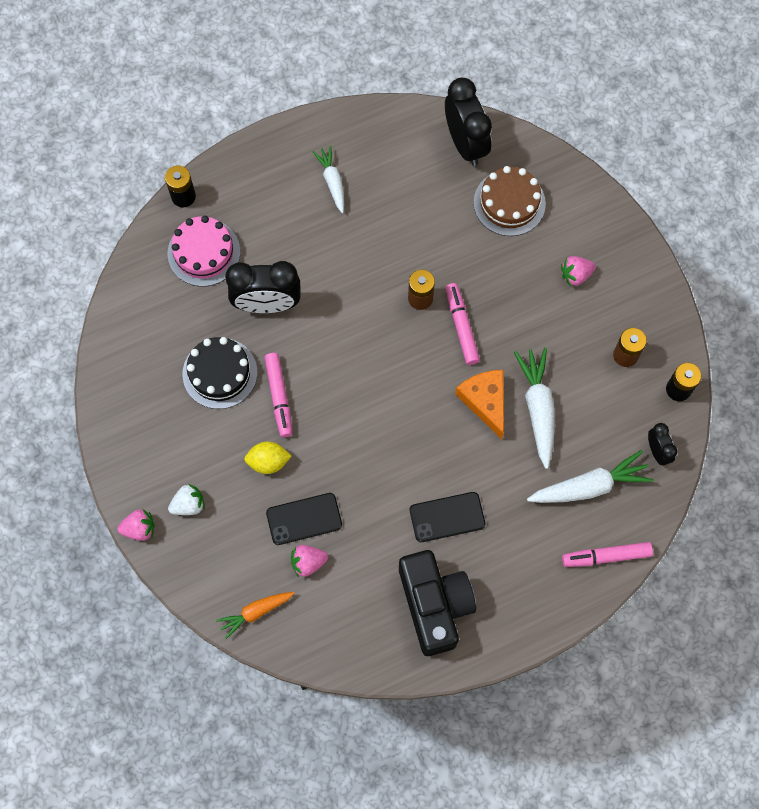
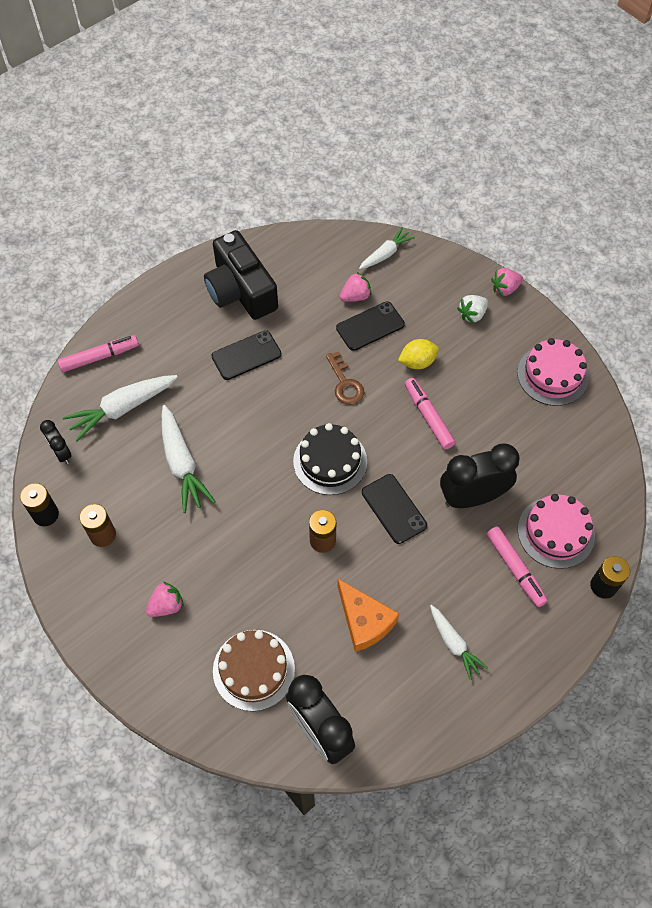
camera: 165 degrees right, 10 degrees down
black cake [182,337,257,409] -> black cake moved to [293,423,367,495]
orange carrot [216,592,295,639] -> white carrot [359,227,415,269]
pink marker [446,283,480,365] -> pink marker moved to [487,526,548,607]
orange cheese [455,370,504,439] -> orange cheese moved to [338,579,399,652]
none -> brown key [326,351,364,405]
none -> black phone [362,474,427,544]
none -> pink cake [517,338,589,406]

